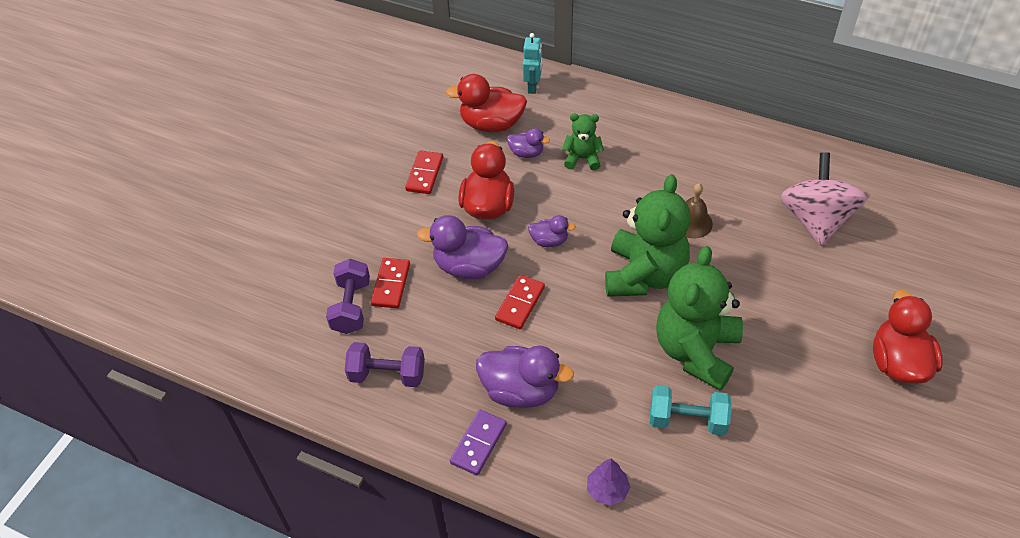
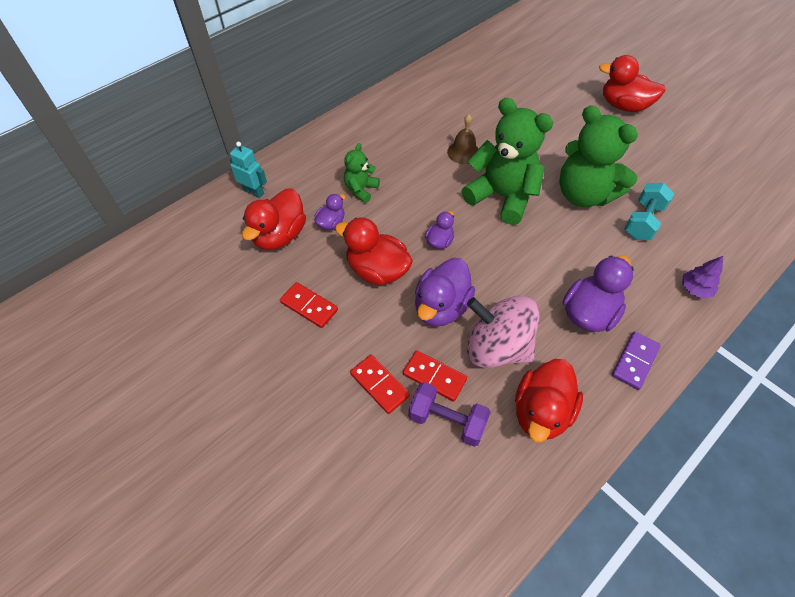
camera: 70 degrees left, 5 degrees up
purple dumbbell [345,342,425,387] -> red duck [515,359,583,443]
purple domino [450,410,507,475] -> purple domino turned 75 degrees clockwise [612,331,661,390]
red domino [495,275,545,329] -> red domino moved to [350,355,410,414]
pink spinning top [780,152,867,246] -> pink spinning top moved to [467,296,540,368]

